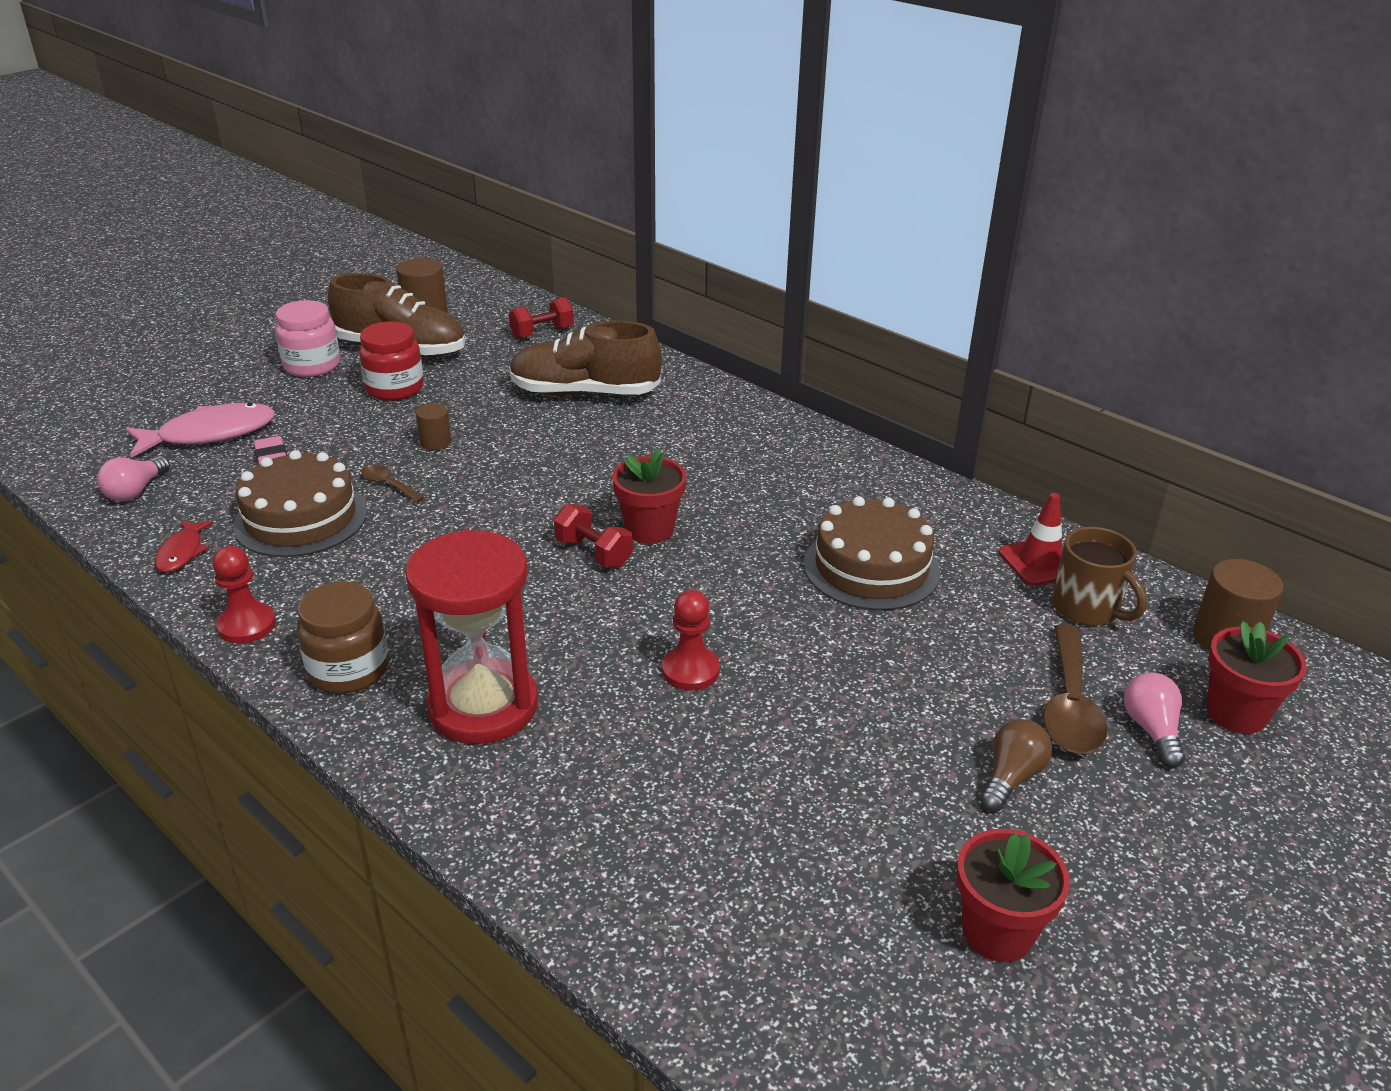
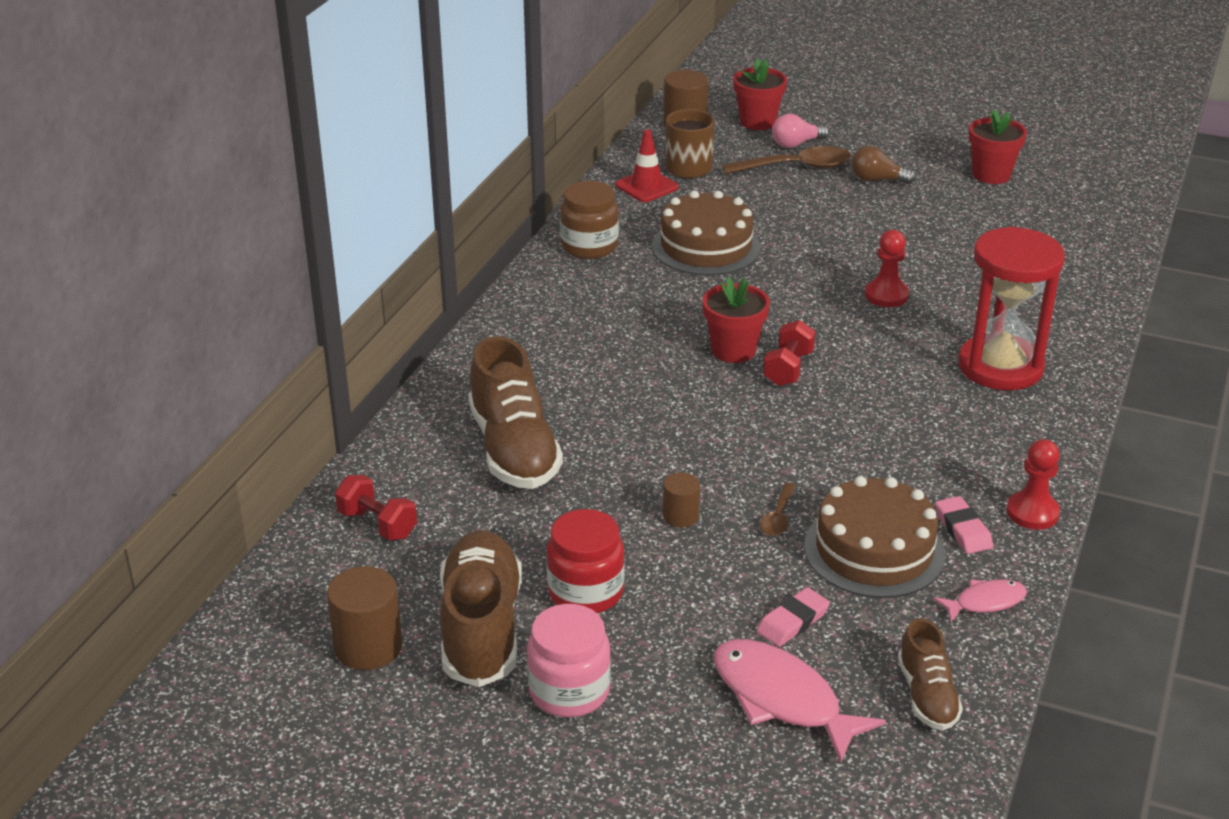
camera: 110 degrees left, 0 degrees up
pink light bulb [97,456,170,501] -> brown shoe [898,618,963,731]
red fish [155,520,213,573] -> pink fish [933,579,1027,623]
brown jar [297,582,389,694] -> brown jar moved to [560,181,619,259]
none -> pink eraser [935,496,993,554]

